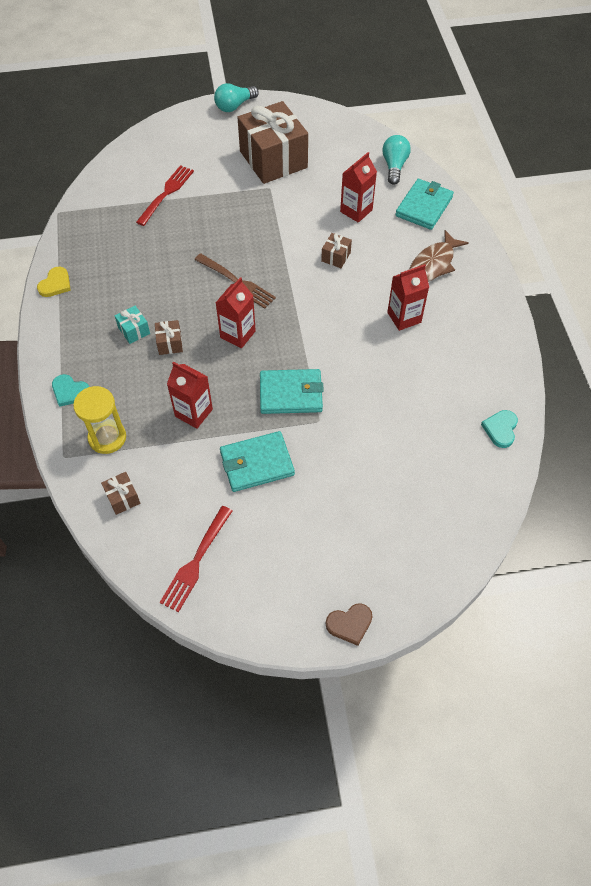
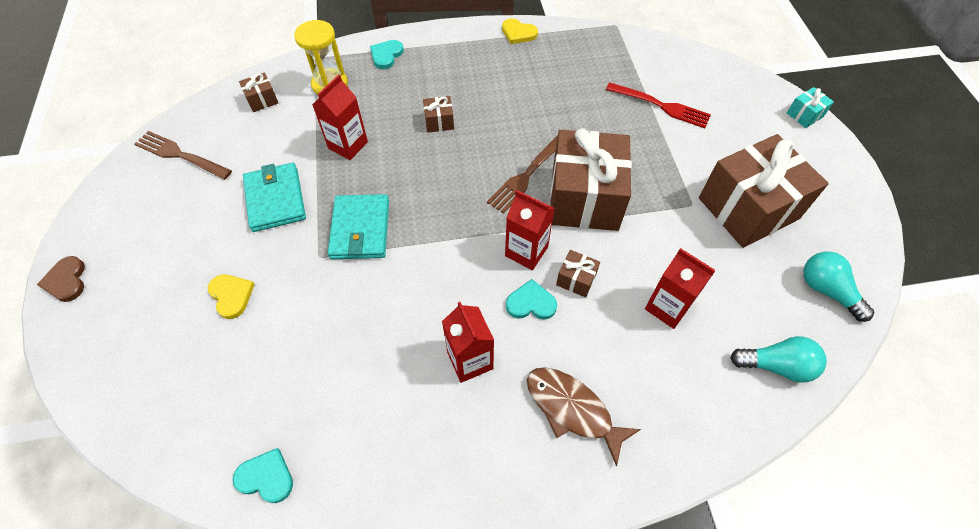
camera: 90 degrees right, 0 degrees up
turquoise gift [115,306,150,344] -> turquoise gift moved to [787,87,834,128]
red fork [160,506,232,612] -> brown fork [135,131,232,180]
turquoise light bulb [214,83,259,112] -> turquoise light bulb moved to [803,252,874,322]
red carton [216,277,256,349] -> red carton moved to [505,190,555,270]
turquoise wallet [395,179,454,230] -> none
none -> yellow heart [208,274,255,319]
none -> turquoise heart [506,279,557,319]
none -> brown gift [550,128,632,231]

